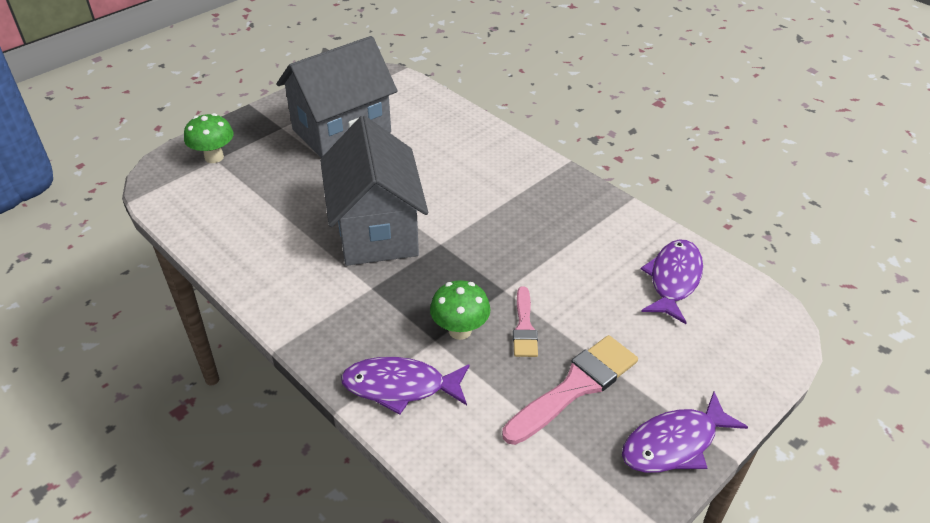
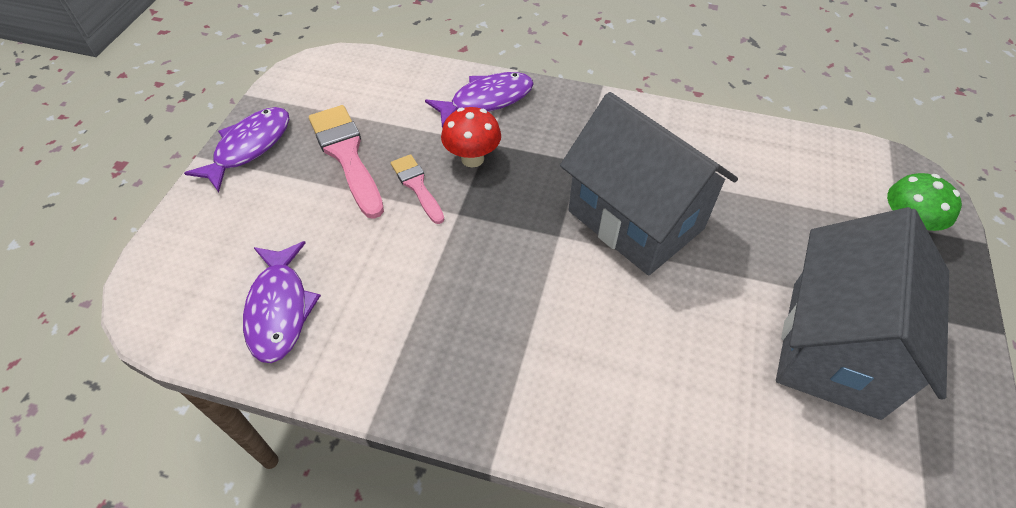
camera: 150 degrees right, 10 degrees up
green mushroom [430,280,491,340] -> red mushroom [441,107,501,168]
pink brush [502,335,638,445] -> pink brush turned 135 degrees clockwise [309,105,384,219]

